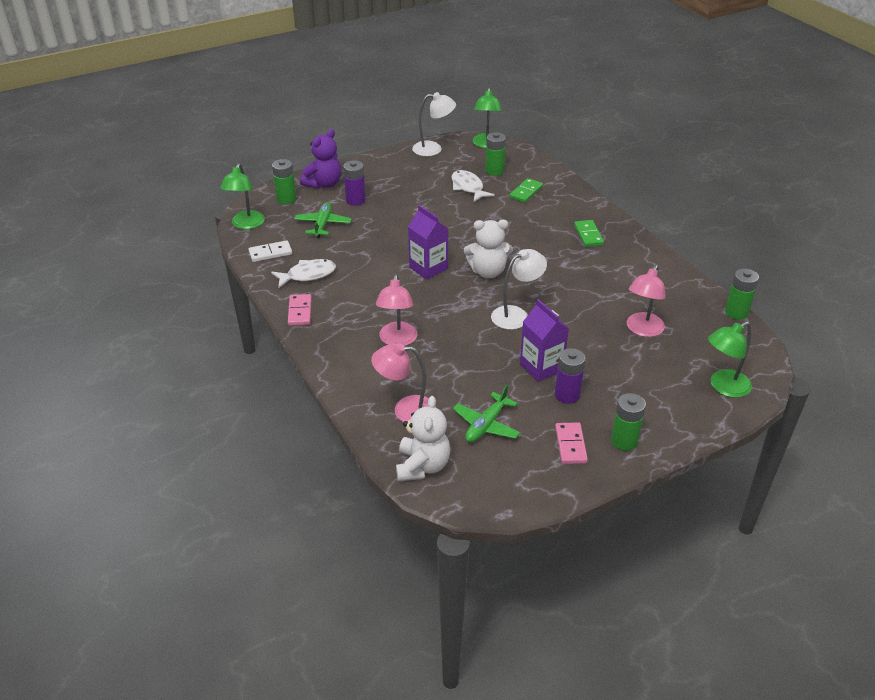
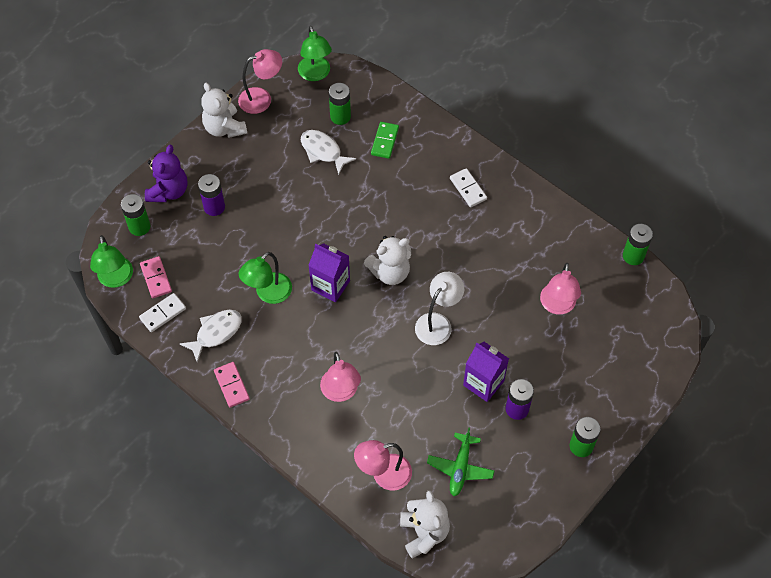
camera: 20 degrees left, 20 degrees up
green plane [294,202,352,238] -> none
white lamp [412,92,456,156] -> pink lamp [238,49,282,114]
pink domino [555,423,588,464] -> pink domino moved to [140,256,172,298]
green domino [574,220,604,247] -> white domino [450,168,487,207]
green lamp [708,322,752,398] -> green lamp moved to [239,252,292,304]
none -> white teddy bear [201,83,247,138]

